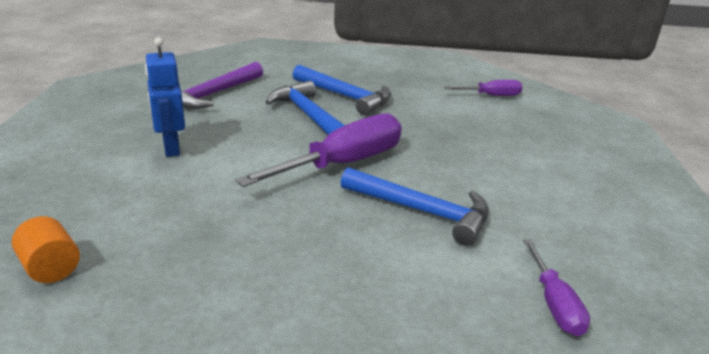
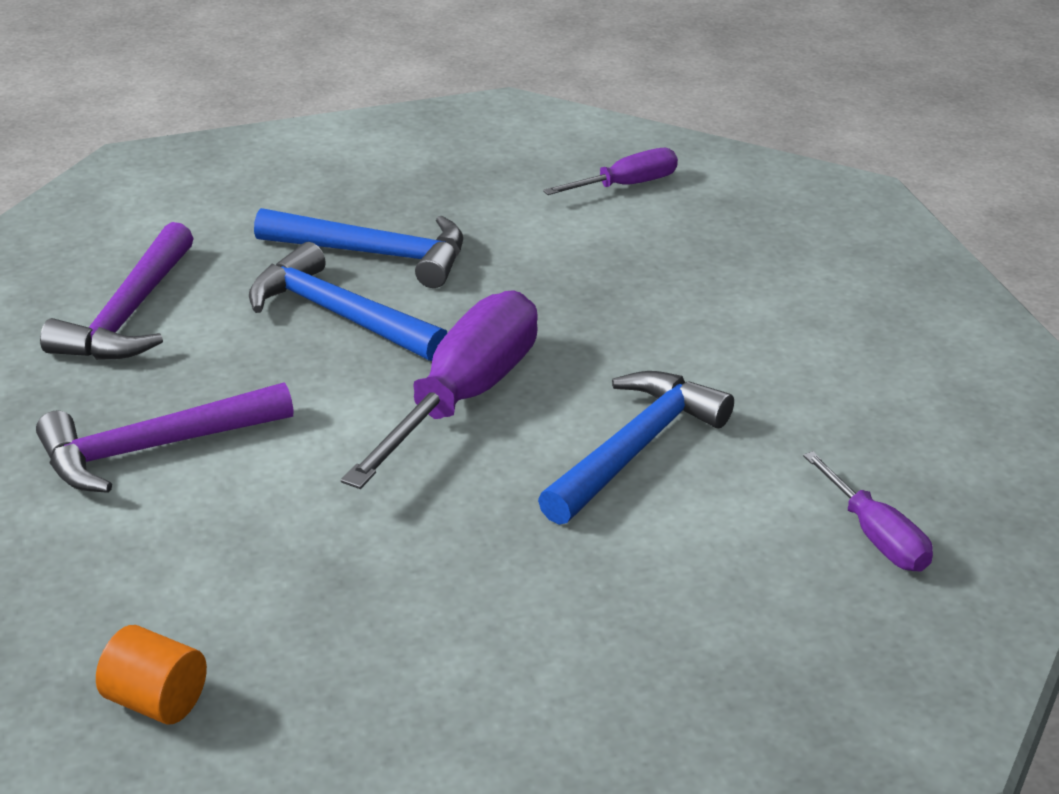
camera: 20 degrees left, 5 degrees up
blue robot [145,37,185,157] -> purple hammer [36,382,294,493]
blue hammer [340,167,489,246] -> blue hammer turned 60 degrees counterclockwise [538,371,734,525]

